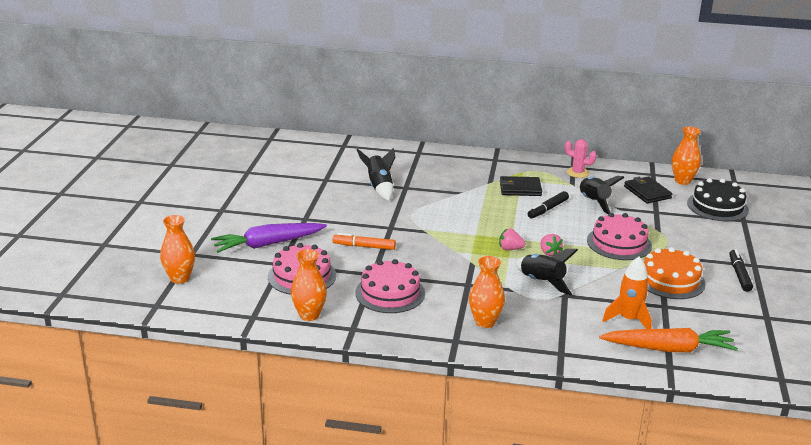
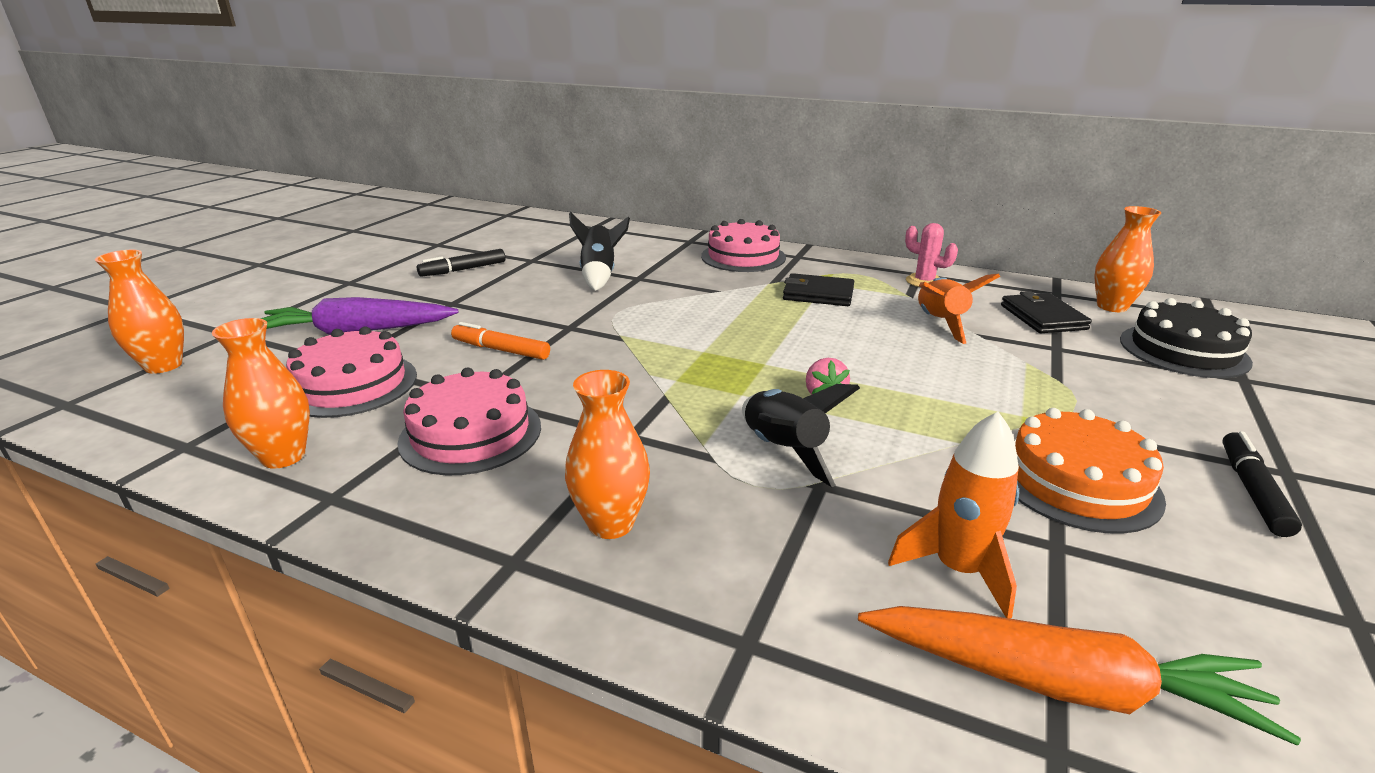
camera: 15 degrees right, 0 degrees up
pink strawberry [499,228,525,250] -> none
black marker [528,191,569,219] -> black marker moved to [417,249,505,277]
black rocket [579,176,625,214] -> orange rocket [918,274,1000,344]
pink cake [587,213,652,260] -> pink cake moved to [701,219,786,272]

